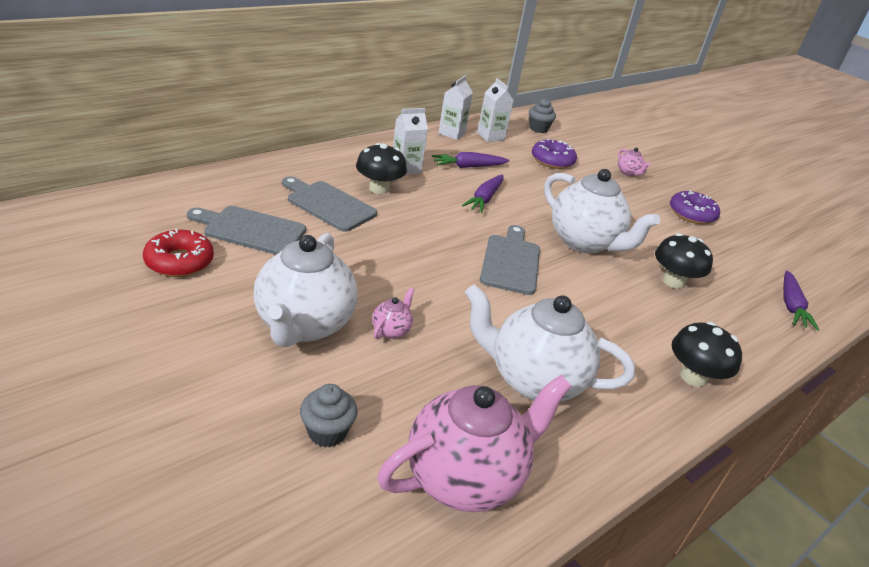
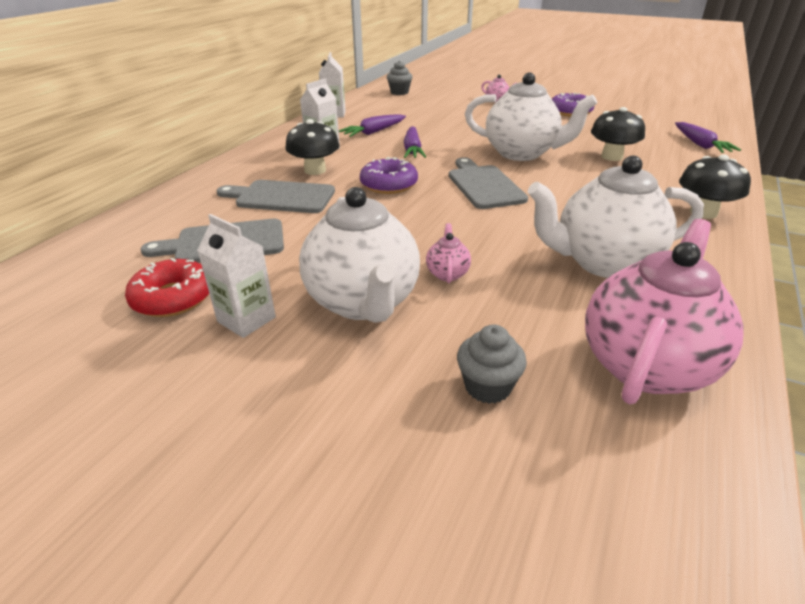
camera: 20 degrees left, 0 degrees up
white carton [477,78,514,142] -> white carton moved to [197,214,276,338]
purple donut [532,139,577,169] -> purple donut moved to [360,157,418,194]

